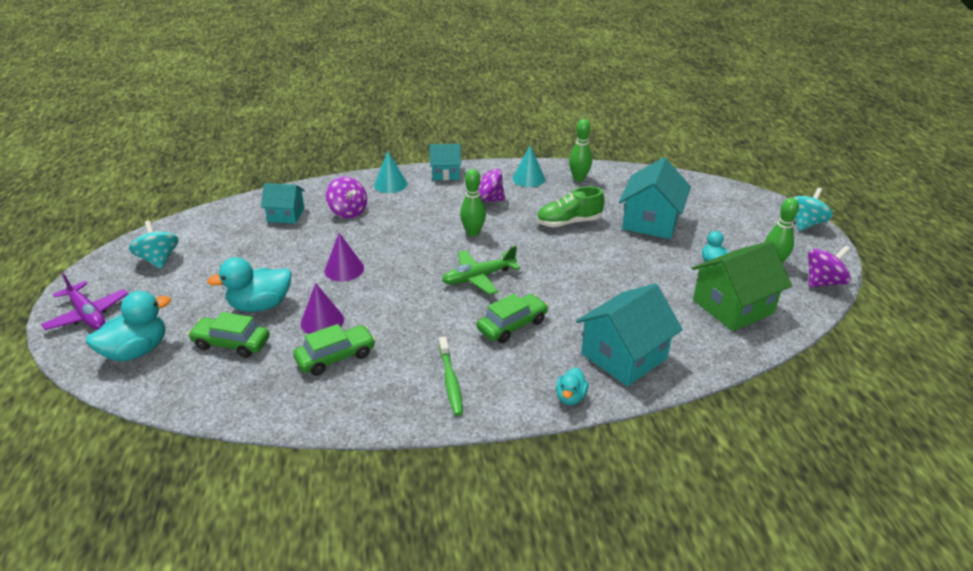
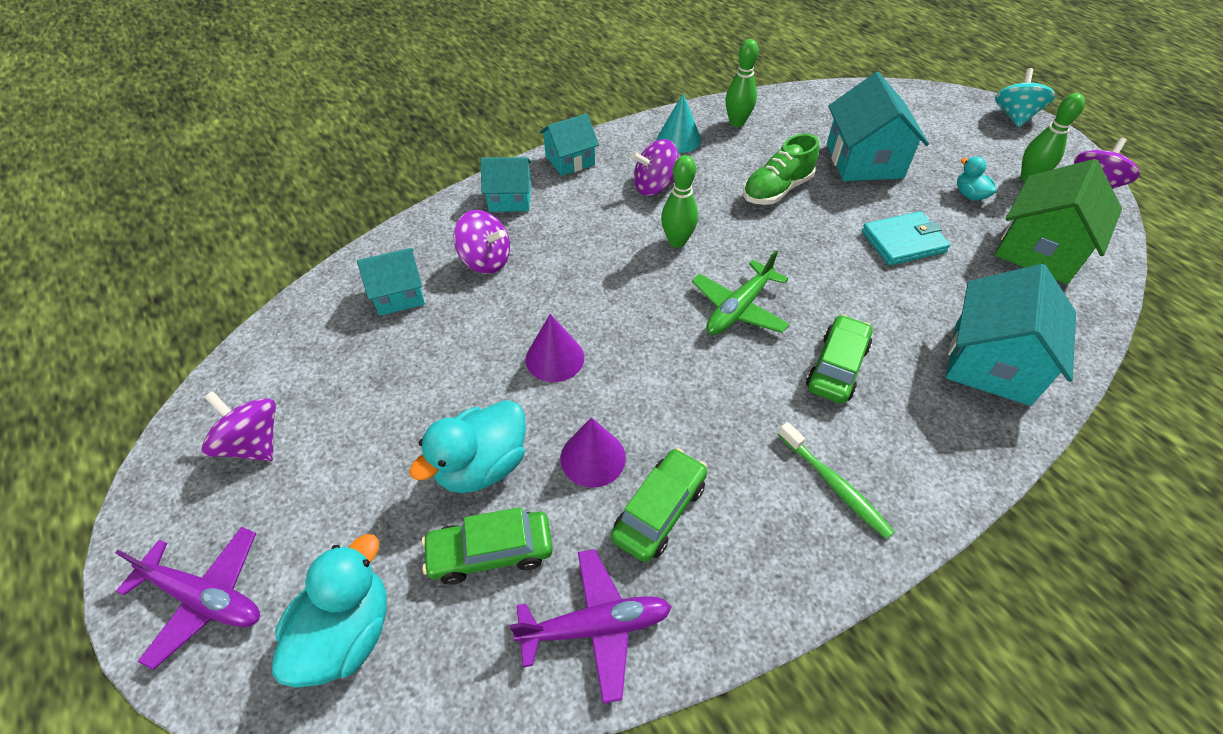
camera: 25 degrees left, 15 degrees up
turquoise spinning top [129,220,179,269] -> purple spinning top [201,391,276,461]
turquoise cone [374,151,407,193] -> turquoise house [481,157,532,212]
turquoise duck [556,367,588,405] -> none
none -> purple plane [510,549,672,704]
none -> turquoise wallet [862,211,950,266]

